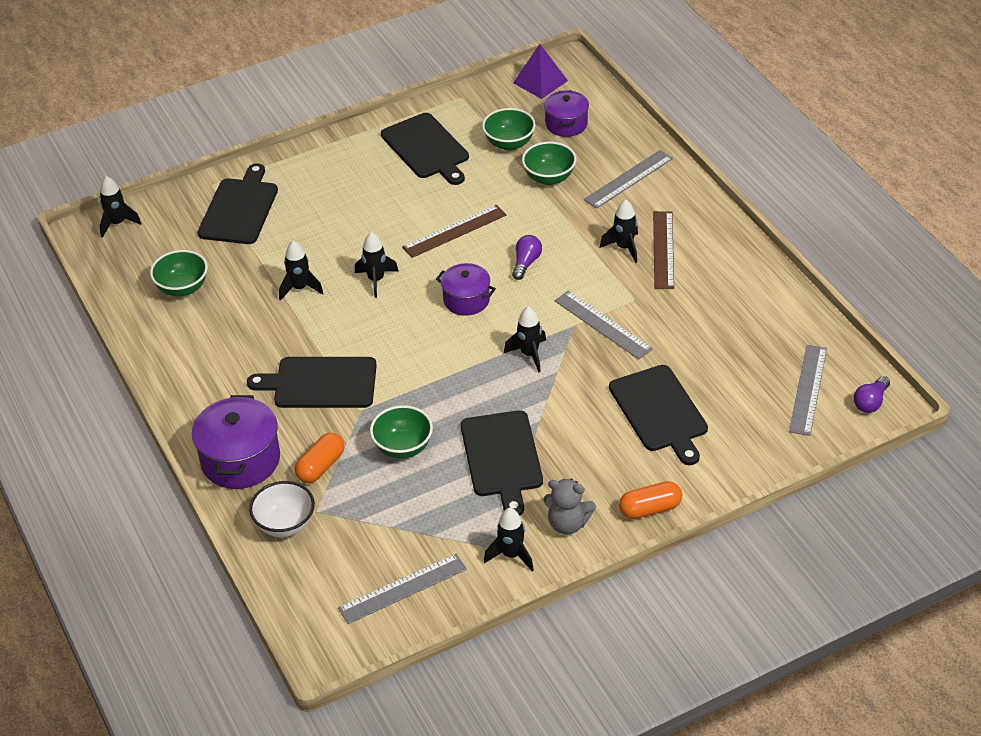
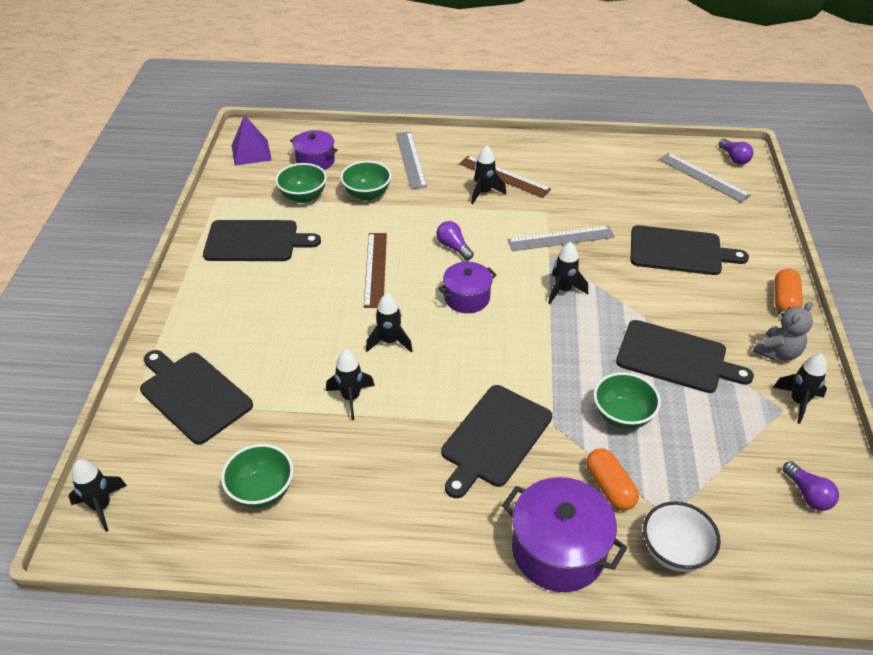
camera: 60 degrees left, 0 degrees up
grey ruler [338,554,467,624] -> purple light bulb [783,461,839,511]

